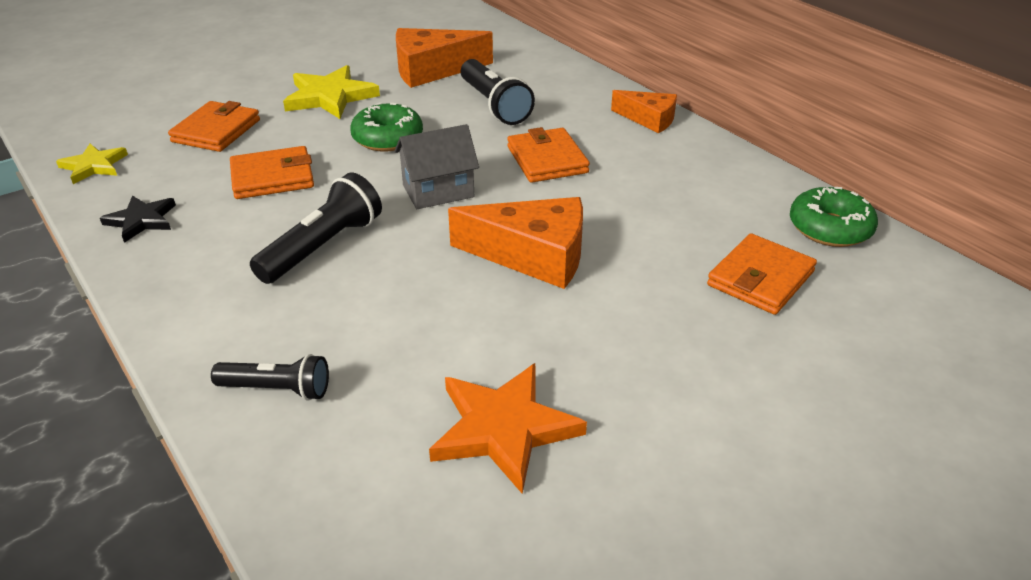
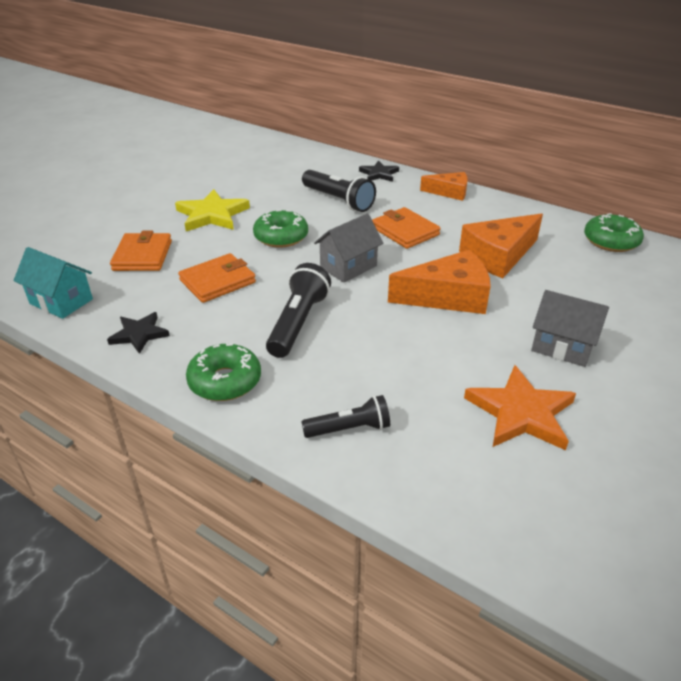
camera: 20 degrees left, 0 degrees up
yellow star [56,144,128,184] -> turquoise house [13,247,93,319]
orange cheese [396,28,493,88] -> orange cheese moved to [459,213,543,278]
orange wallet [707,233,817,315] -> none
none -> green donut [186,344,261,401]
none -> black star [359,160,399,182]
none -> grey house [531,290,609,367]

